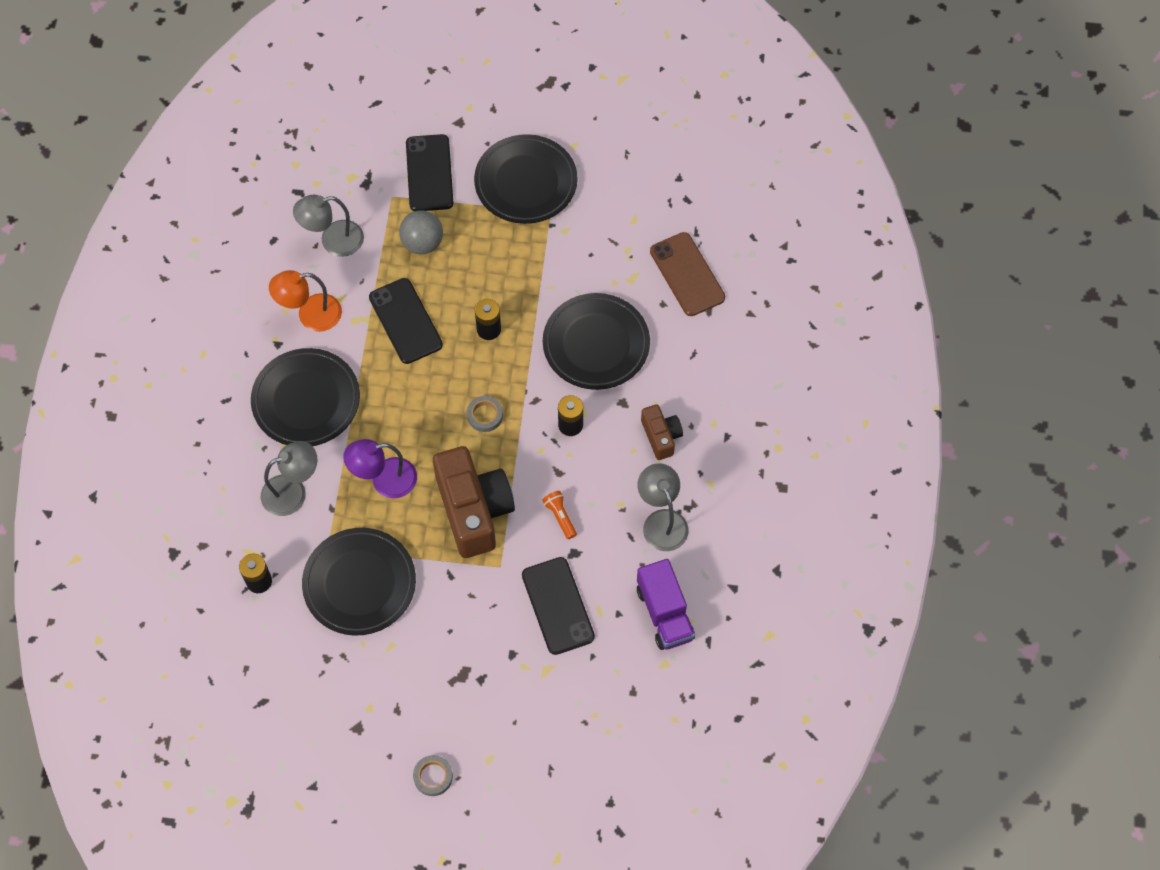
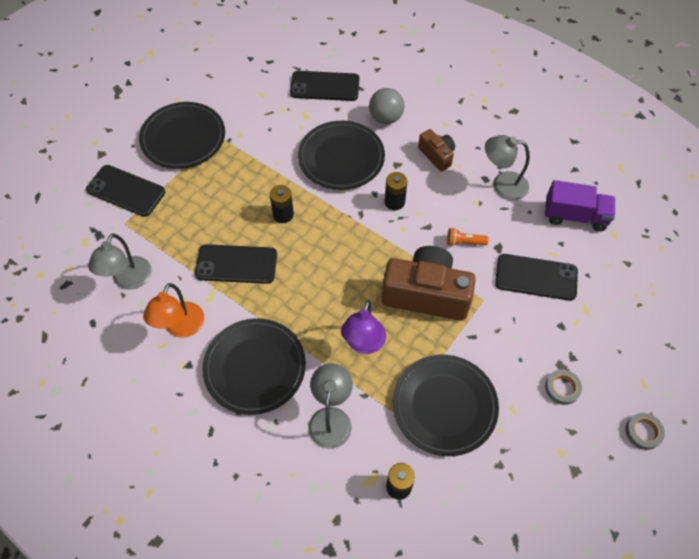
camera: 60 degrees left, 5 degrees down
grey ball [399,210,443,254] -> grey ball moved to [369,88,404,124]
grey tape [467,396,503,432] -> grey tape moved to [545,369,582,405]
brown camera [641,404,683,460] -> brown camera turned 45 degrees clockwise [418,129,455,172]
brown phone [650,232,725,316] -> black phone [290,71,359,101]

